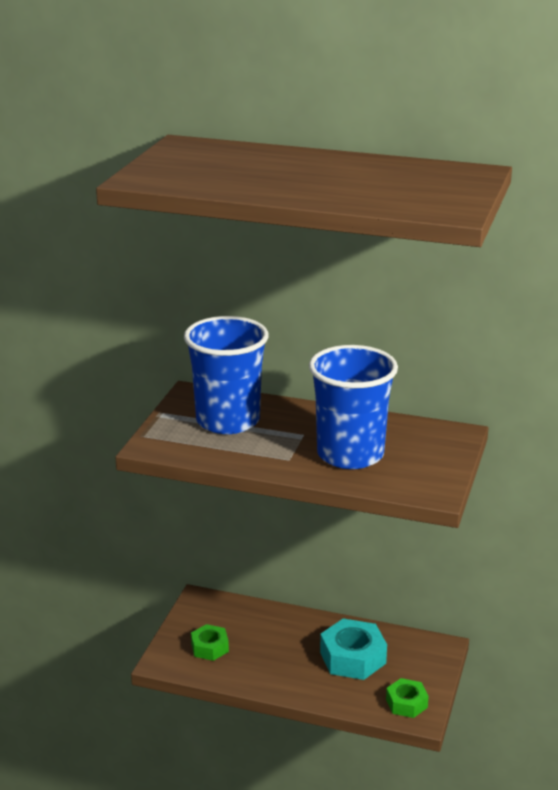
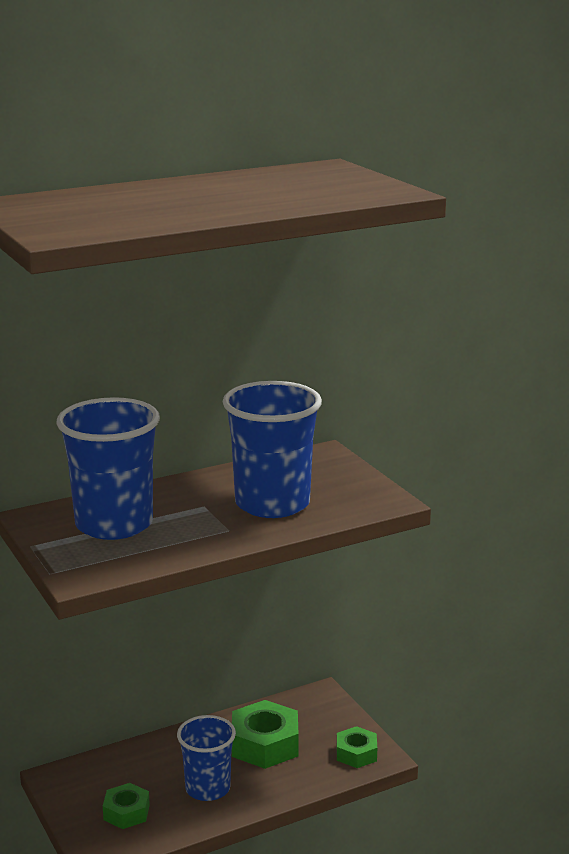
camera: 45 degrees left, 5 degrees down
turquoise nut [320,619,387,680] -> green nut [232,700,299,769]
none -> blue cup [177,715,236,801]

